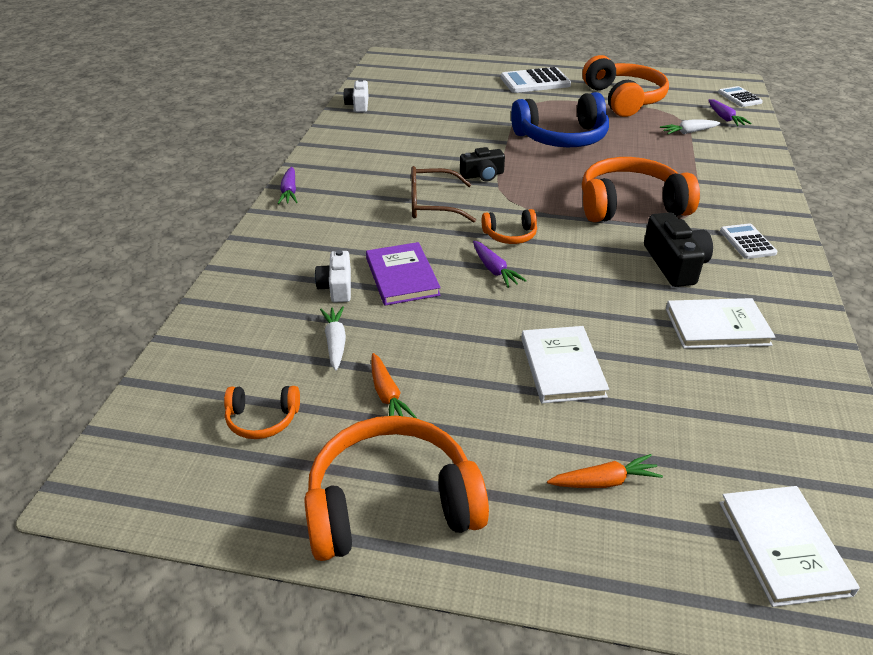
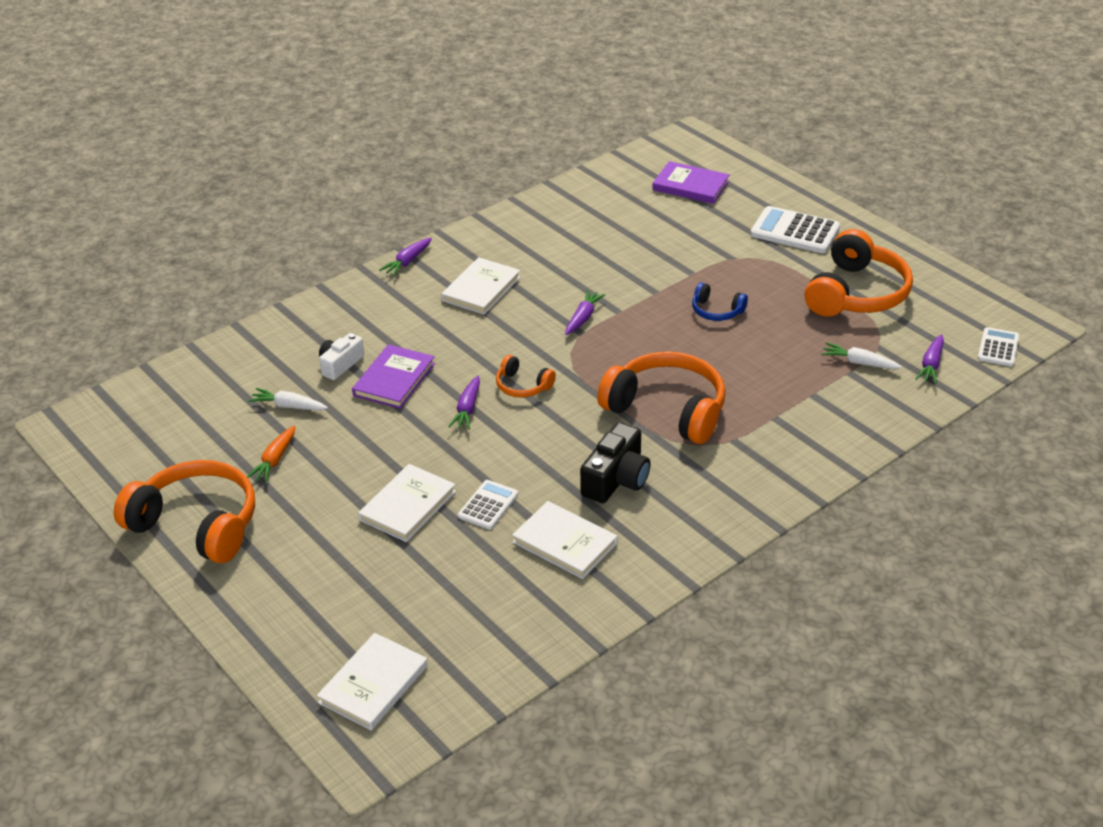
camera: 40 degrees right, 0 degrees up
orange headphones [224,386,300,439] -> none
white carrot [320,306,346,371] -> white carrot turned 105 degrees counterclockwise [248,388,328,410]
white camera [343,79,369,112] -> none
brown glasses [411,166,476,222] -> none
black camera [460,147,505,182] -> purple carrot [565,290,606,335]
blue headphones [511,92,609,147] -> blue headphones [692,282,748,321], size x0.48
orange carrot [547,454,663,488] -> none
white calculator [720,224,778,259] -> white calculator moved to [458,480,518,529]
none -> white book [441,257,520,315]
none -> purple book [652,161,730,204]

